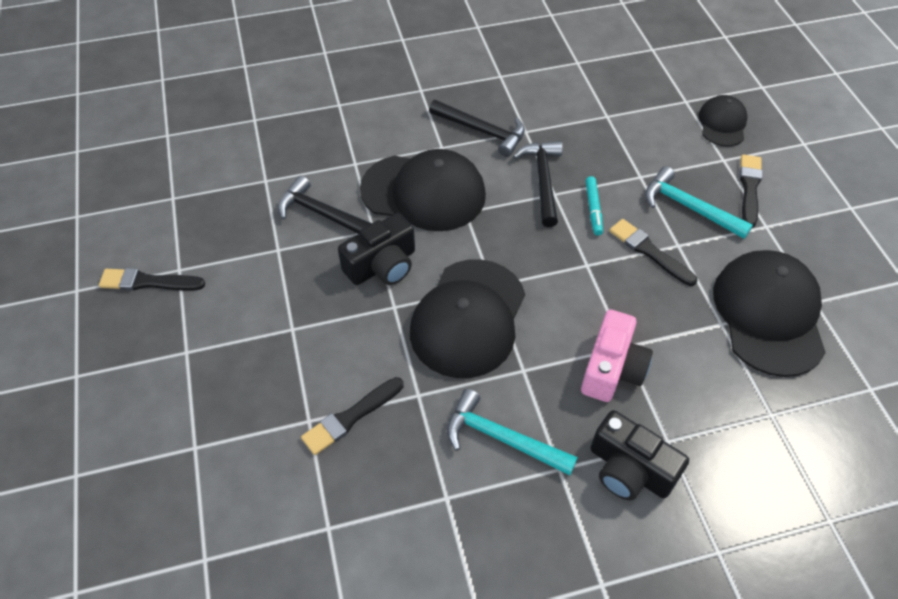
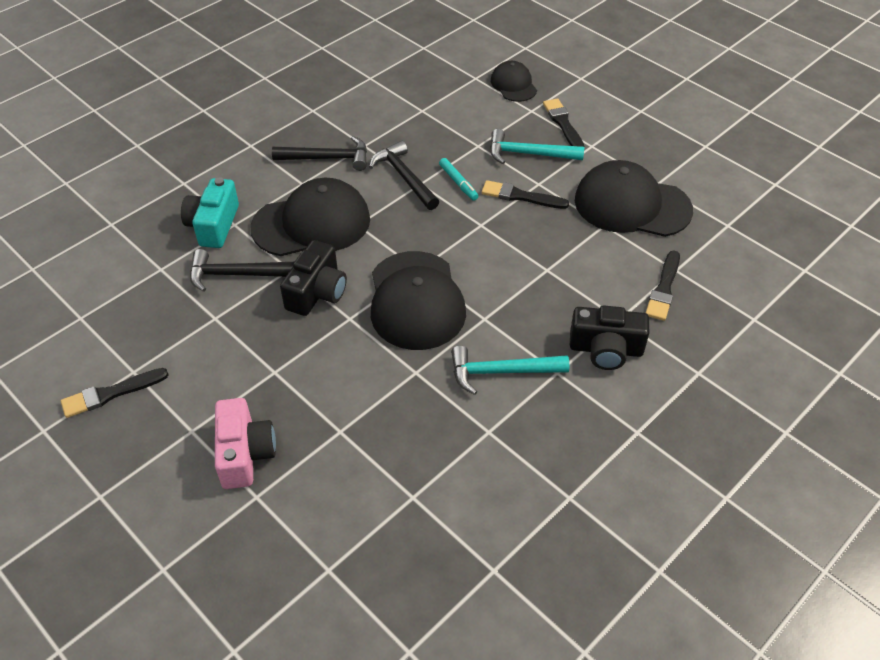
camera: 30 degrees left, 5 degrees down
black brush [301,377,404,455] -> black brush moved to [646,250,680,321]
pink camera [581,310,653,402] -> pink camera moved to [215,398,276,489]
black cap [713,250,826,377] -> black cap turned 45 degrees counterclockwise [575,160,693,237]
none -> turquoise camera [181,177,239,248]

